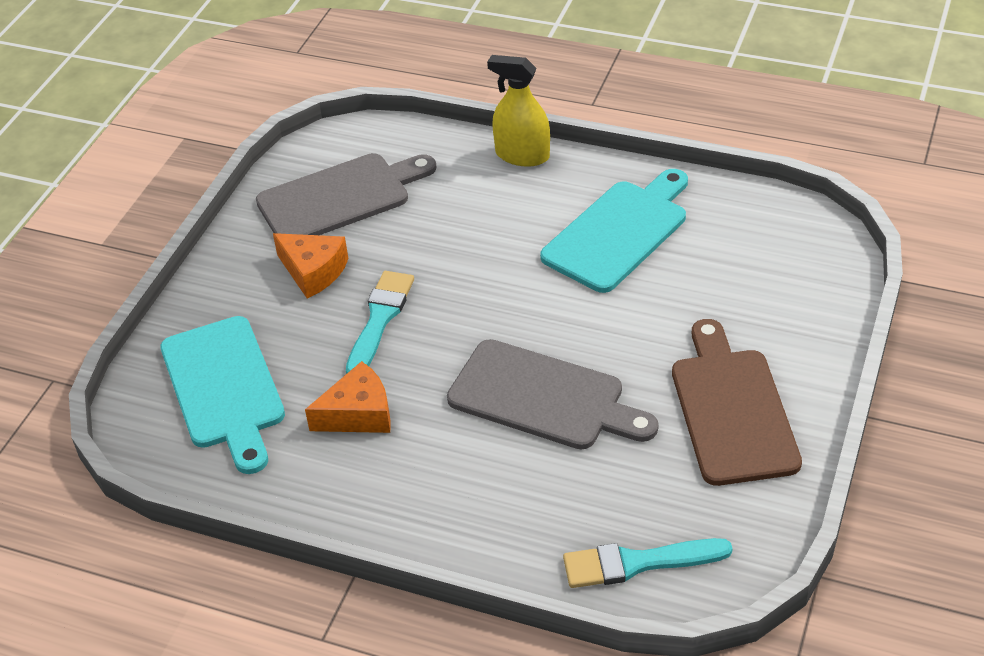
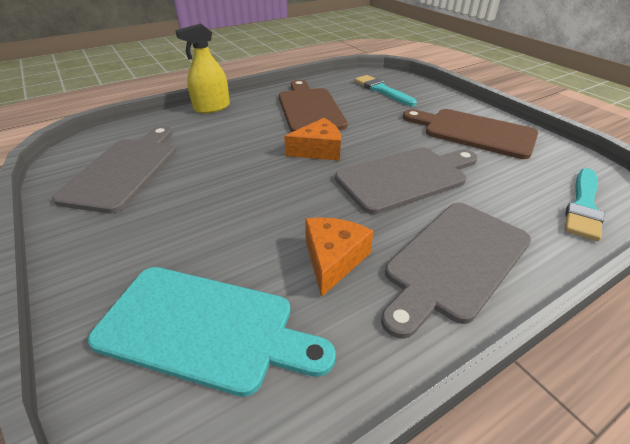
camera: 55 degrees left, 5 degrees down
orange cheese [273,233,349,298] -> orange cheese moved to [284,118,341,161]
turquoise brush [346,271,414,374] -> turquoise brush moved to [354,75,417,106]
turquoise cutting board [540,169,688,293] -> brown cutting board [279,80,348,132]
none -> grey cutting board [381,203,531,339]

